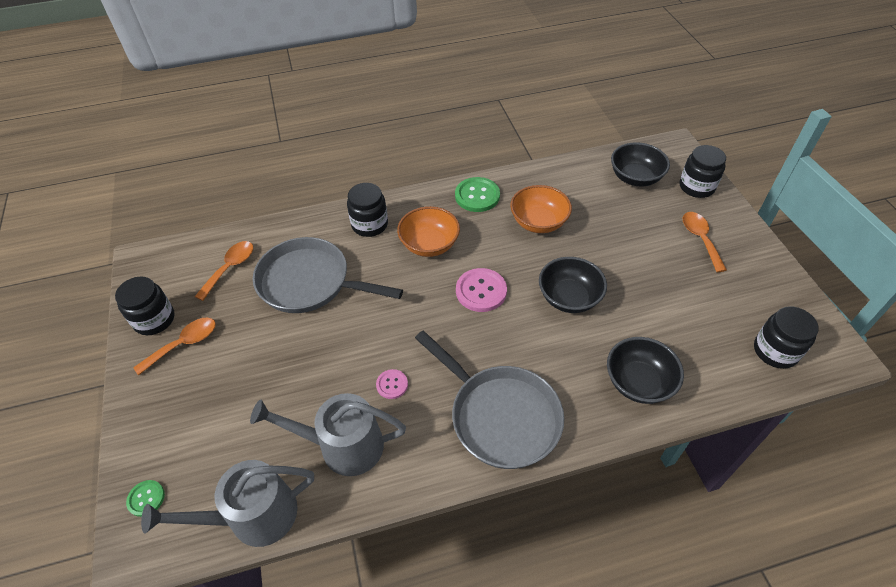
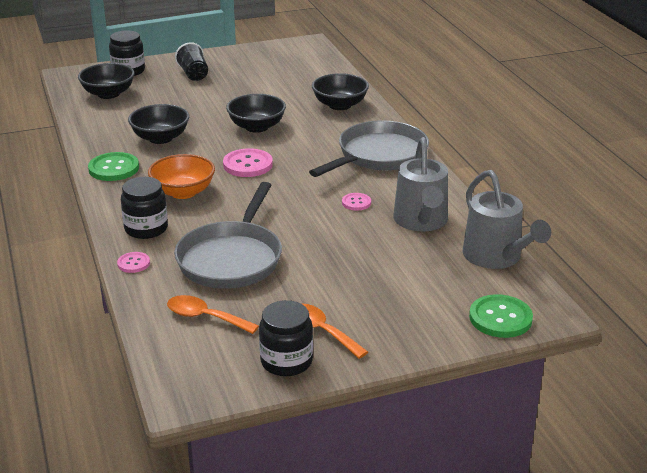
camera: 95 degrees left, 20 degrees down
green button [126,480,165,517] -> green button [469,294,533,338], size x1.79
orange bowl [510,185,572,233] -> black bowl [128,104,189,144]
orange spoon [683,212,727,272] -> black cup [175,42,208,81]
black jar [754,307,819,369] -> none
none -> pink button [117,252,150,273]

